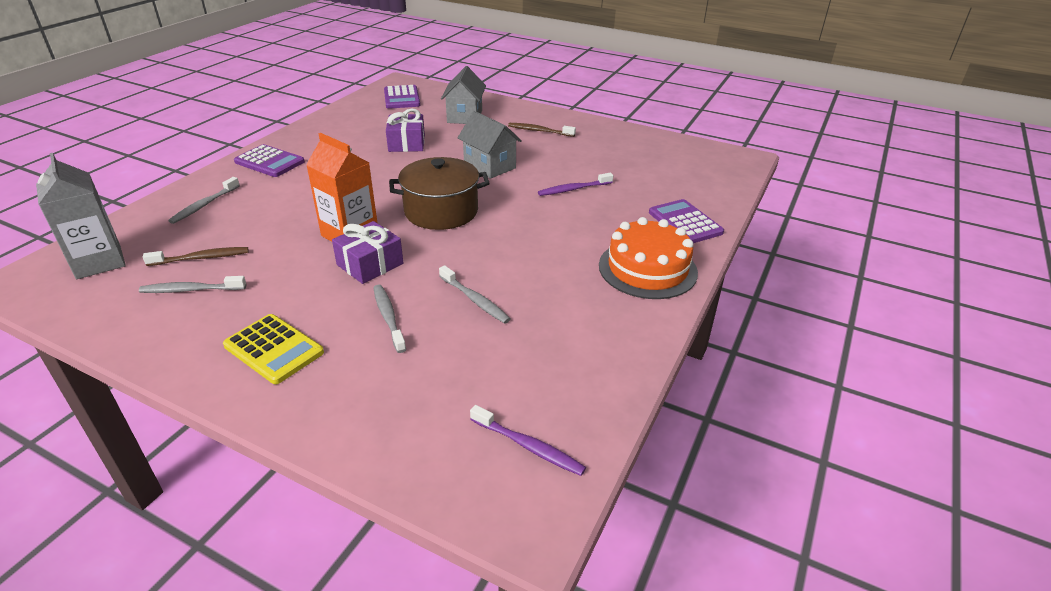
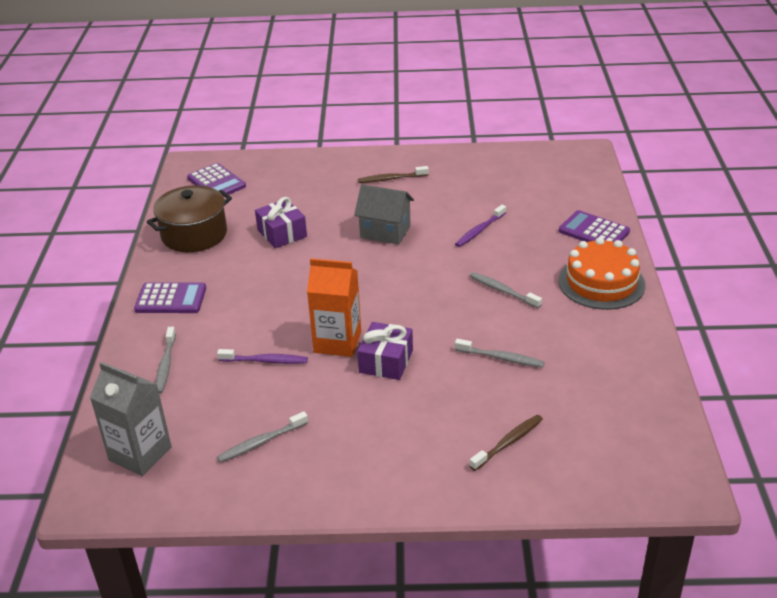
camera: 25 degrees left, 0 degrees up
brown toothbrush [143,247,249,266] -> brown toothbrush moved to [469,415,543,471]
yellow calculator [223,314,324,384] -> none
grey toothbrush [373,285,406,353] -> grey toothbrush moved to [470,272,542,308]
brown pot [389,157,490,230] -> brown pot moved to [147,185,232,252]
grey house [441,66,486,124] -> none
purple toothbrush [470,405,586,476] -> purple toothbrush moved to [217,349,308,364]

